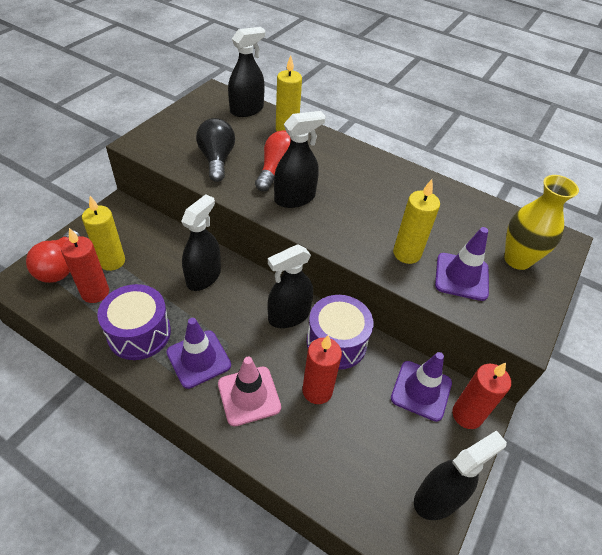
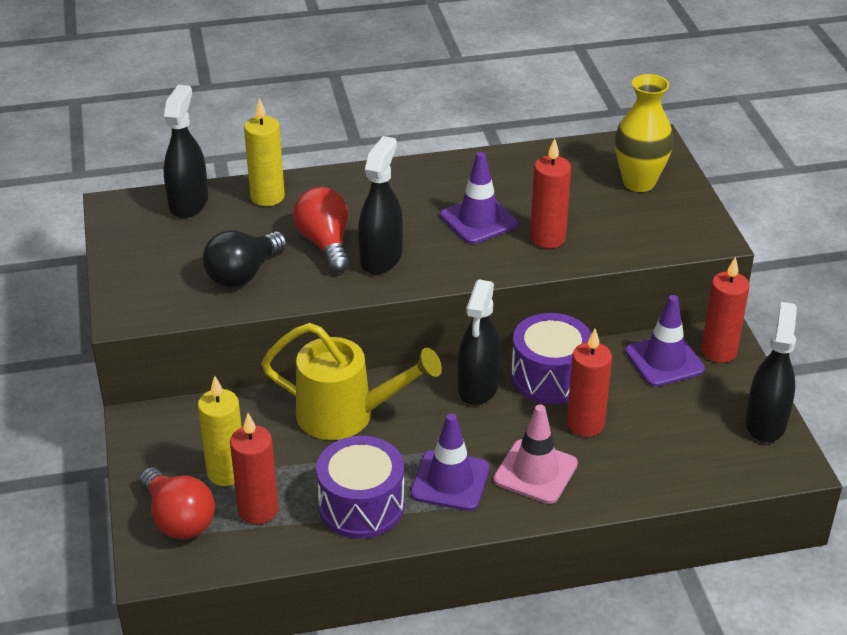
camera: 40 degrees left, 10 degrees down
black spray bottle [181,194,221,291] -> yellow watering can [261,323,442,440]
black light bulb [196,118,235,182] -> black light bulb turned 90 degrees counterclockwise [203,230,287,287]
yellow candle [393,179,440,264] -> red candle [530,138,571,249]
purple traffic cone [435,227,489,301] -> purple traffic cone moved to [440,152,518,244]

